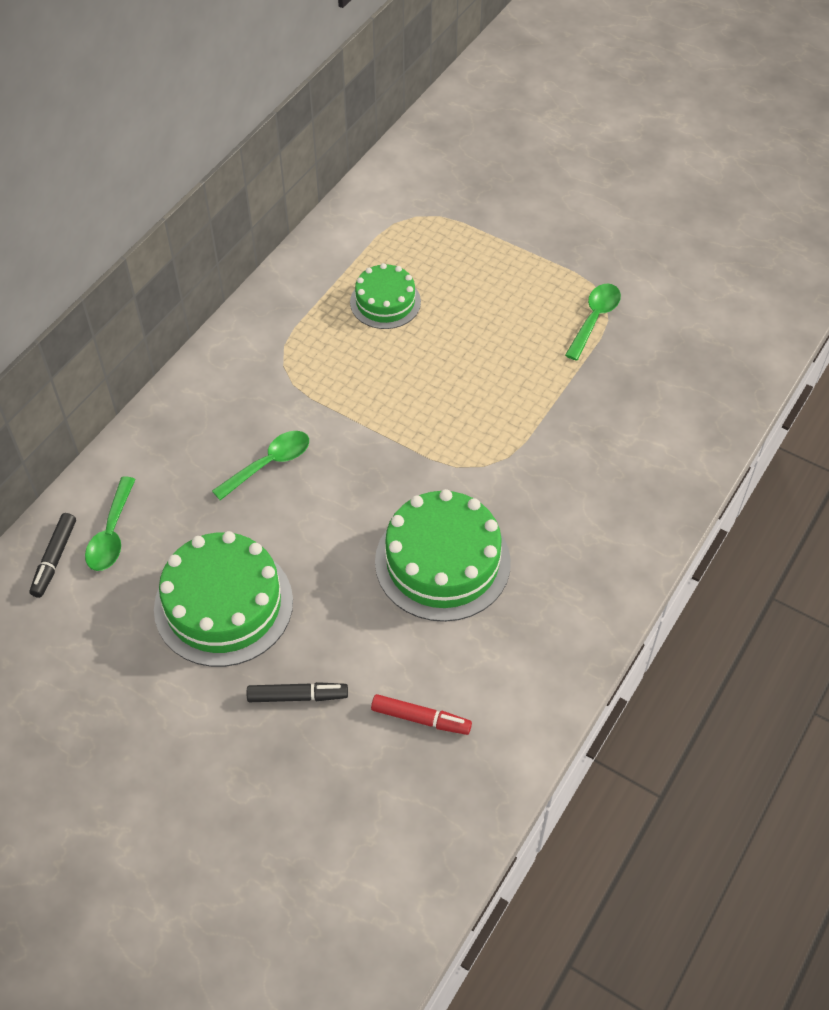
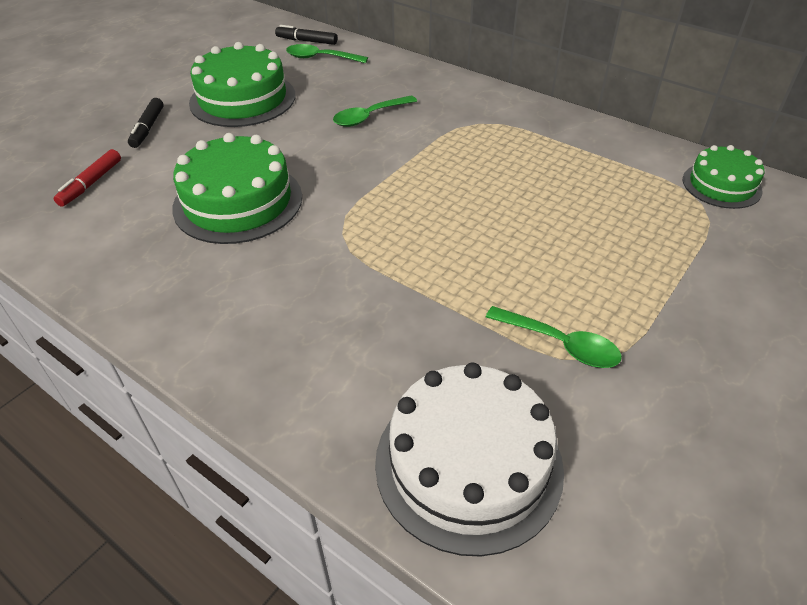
camera: 95 degrees right, 10 degrees down
green spoon [212,431,309,500] -> green spoon turned 90 degrees clockwise [333,96,417,127]
green cake [350,263,421,329] -> green cake moved to [683,145,764,209]
none -> white cake [375,362,564,557]

